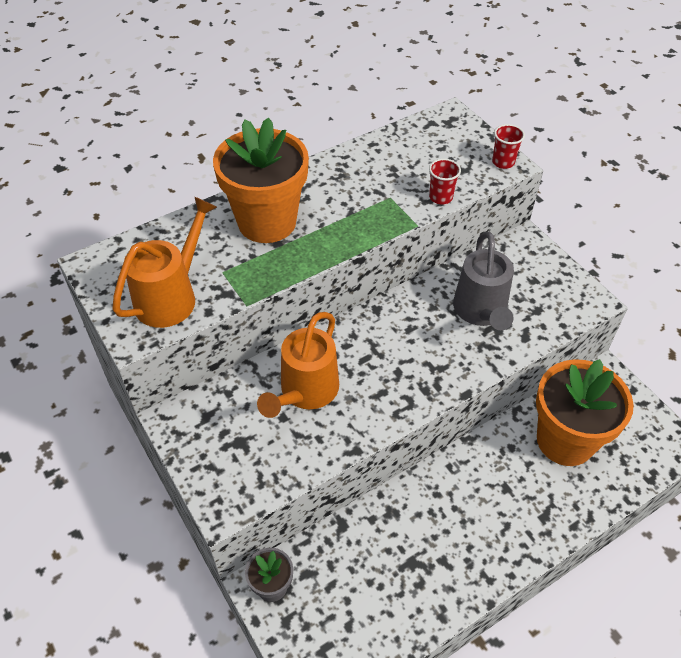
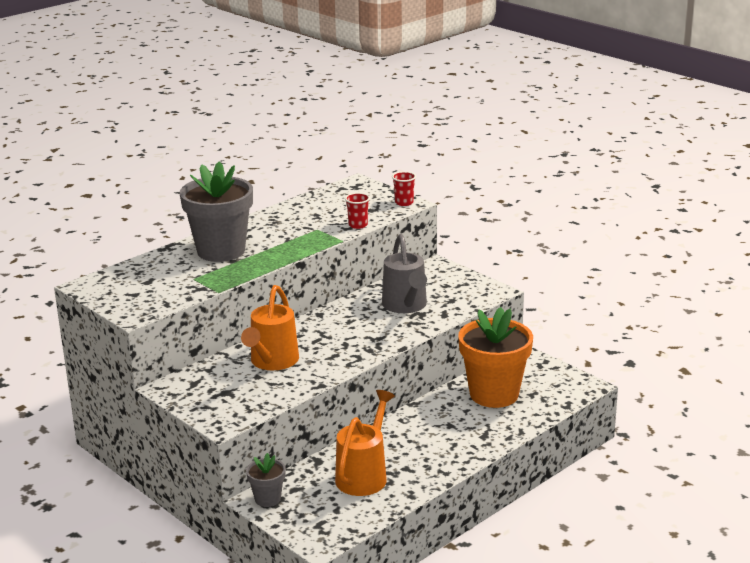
camera: 10 degrees left, 25 degrees down
orange watering can [112,197,217,328] -> orange watering can moved to [335,390,395,496]
orange flower pot [213,117,309,243] -> grey flower pot [180,161,253,262]

